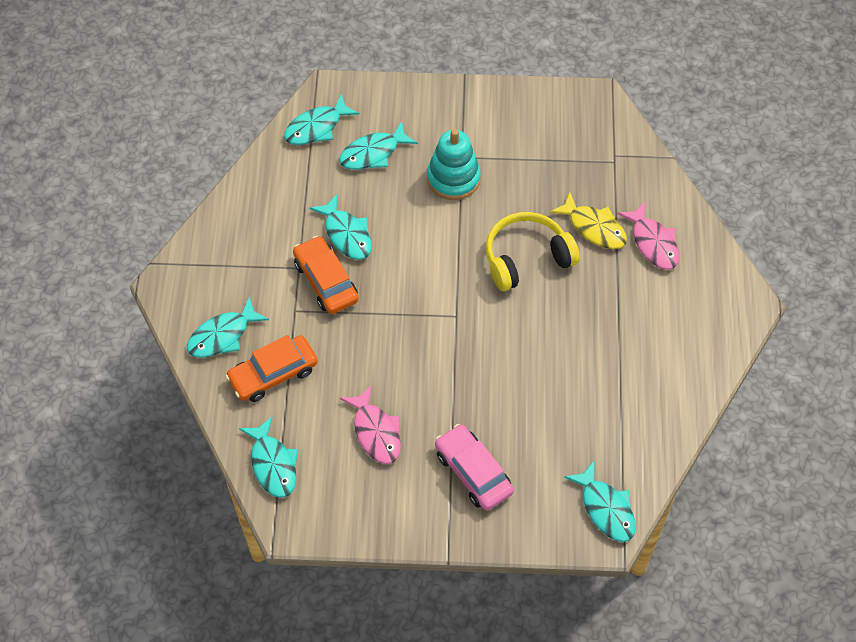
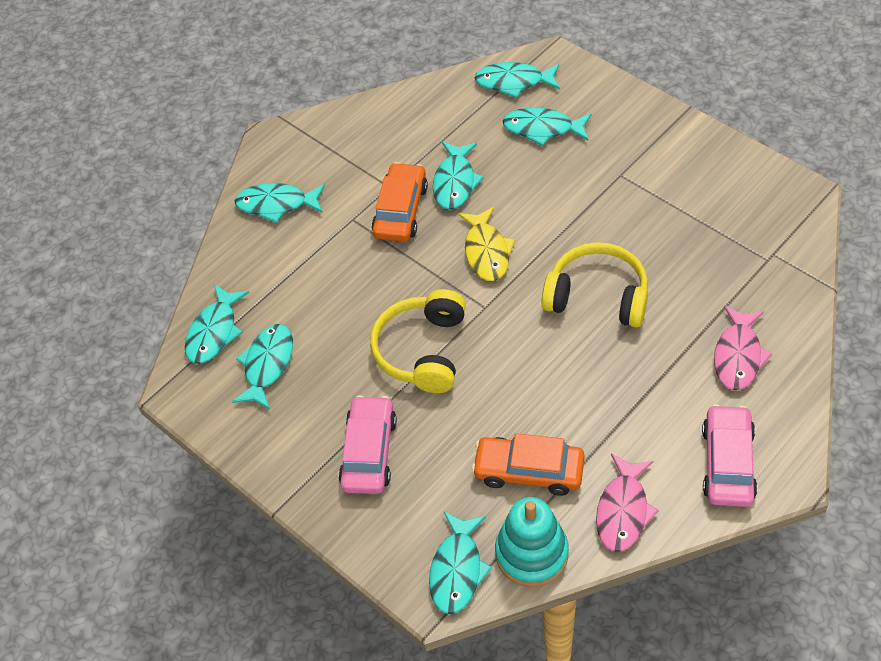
camera: 45 degrees right, 5 degrees down
orange car [225,335,318,402] -> orange car moved to [472,433,585,496]
pink fish [340,385,401,464] -> pink fish moved to [596,454,659,552]
turquoise stacking toy [427,129,481,200] -> turquoise stacking toy moved to [495,497,569,587]
yellow fish [550,192,627,249] -> yellow fish moved to [458,207,515,281]
none -> turquoise fish [232,324,293,409]
none -> yellow headphones [370,289,466,393]
none -> pink car [702,404,758,507]

